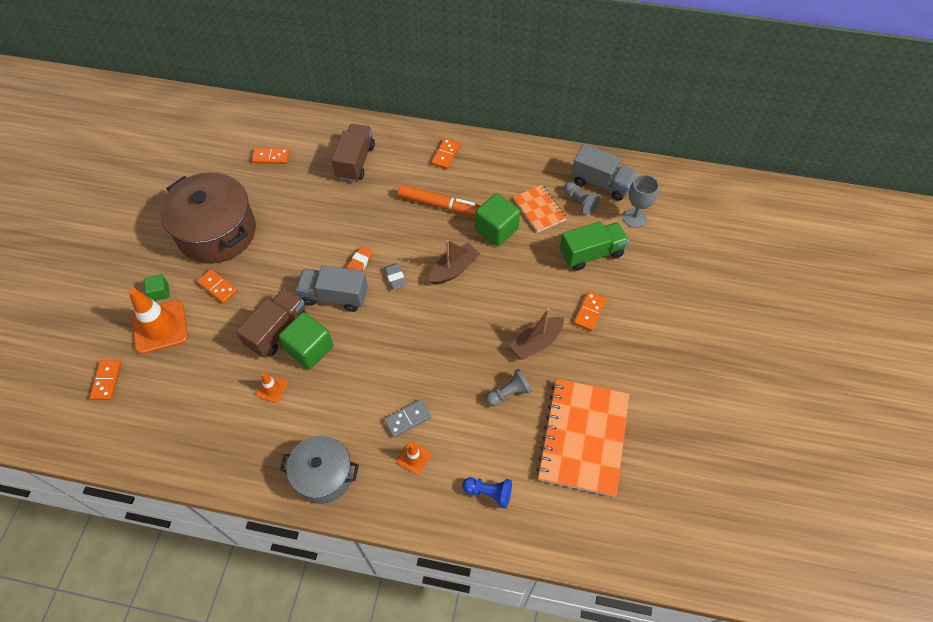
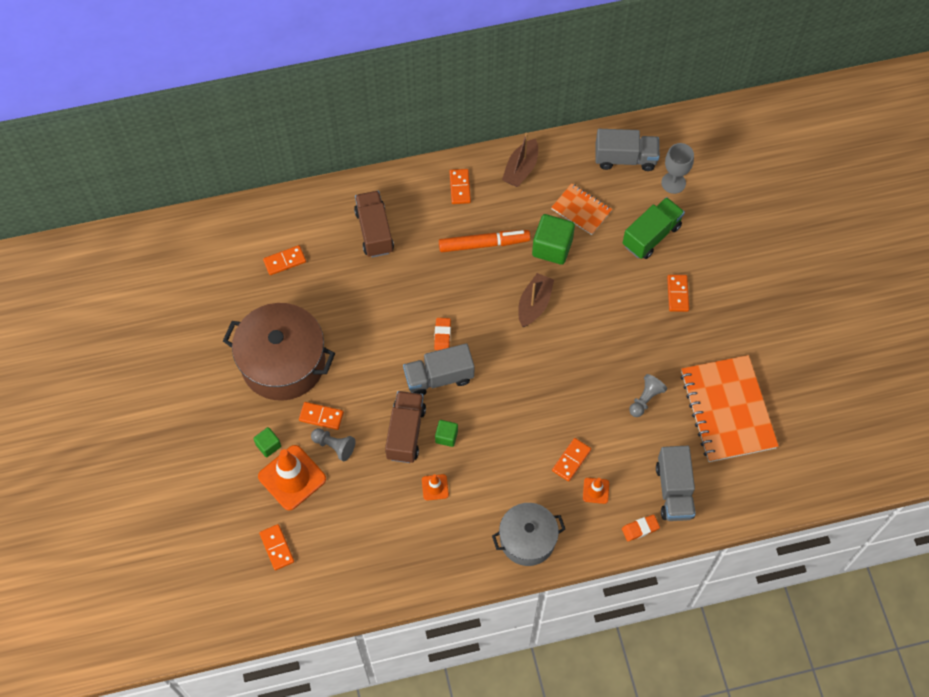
camera: 25 degrees left, 5 degrees up
green cube [279,312,333,369] -> green cube [435,420,458,447], size x0.54
grey eraser [384,263,407,290] -> none
grey domino [384,400,431,438] -> orange domino [552,438,591,482]
blue pawn [462,477,512,509] -> grey truck [656,446,695,521]
brown boat [510,308,564,360] -> brown boat moved to [502,132,538,187]
grey pawn [564,182,600,215] -> grey pawn moved to [311,428,355,461]
none -> orange eraser [622,515,660,541]

